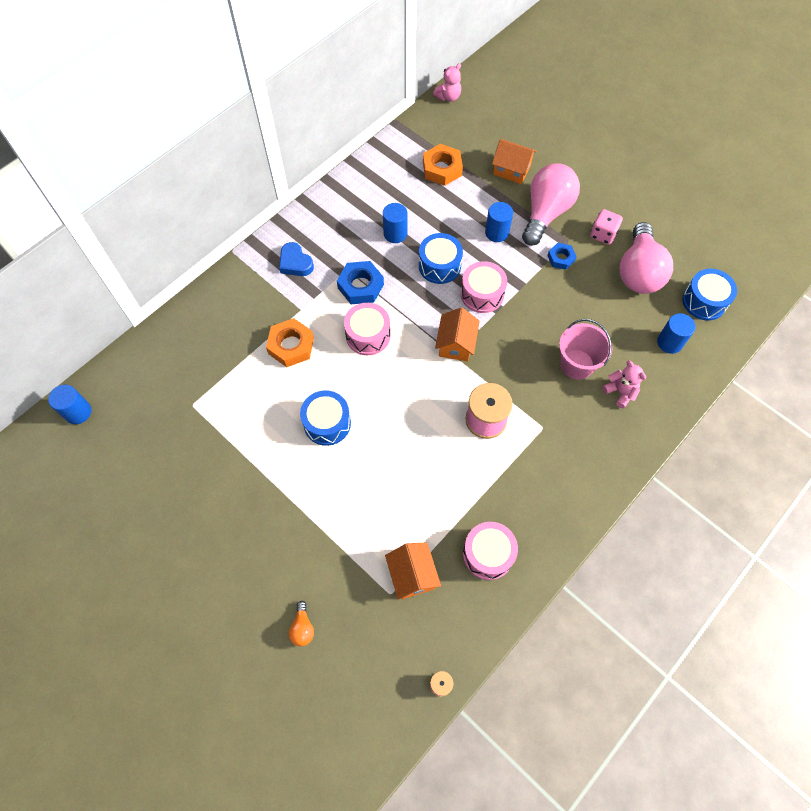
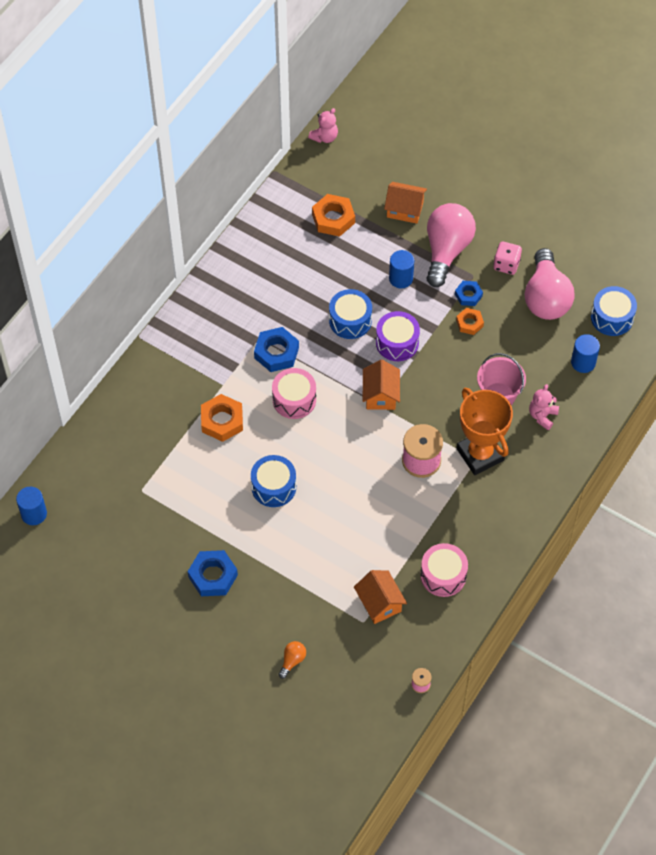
camera: 10 degrees left, 5 degrees down
blue heart [279,242,314,276] -> none
orange light bulb [288,601,314,646] -> orange light bulb turned 135 degrees counterclockwise [279,641,306,679]
blue cylinder [383,203,407,243] -> none
pink drum [461,261,507,313] -> purple drum [376,311,420,361]
pink teddy bear [602,361,646,408] -> pink teddy bear turned 105 degrees counterclockwise [529,384,559,430]
none -> blue nut [188,550,238,596]
none -> orange nut [456,308,484,335]
none -> orange trophy [457,388,513,475]

